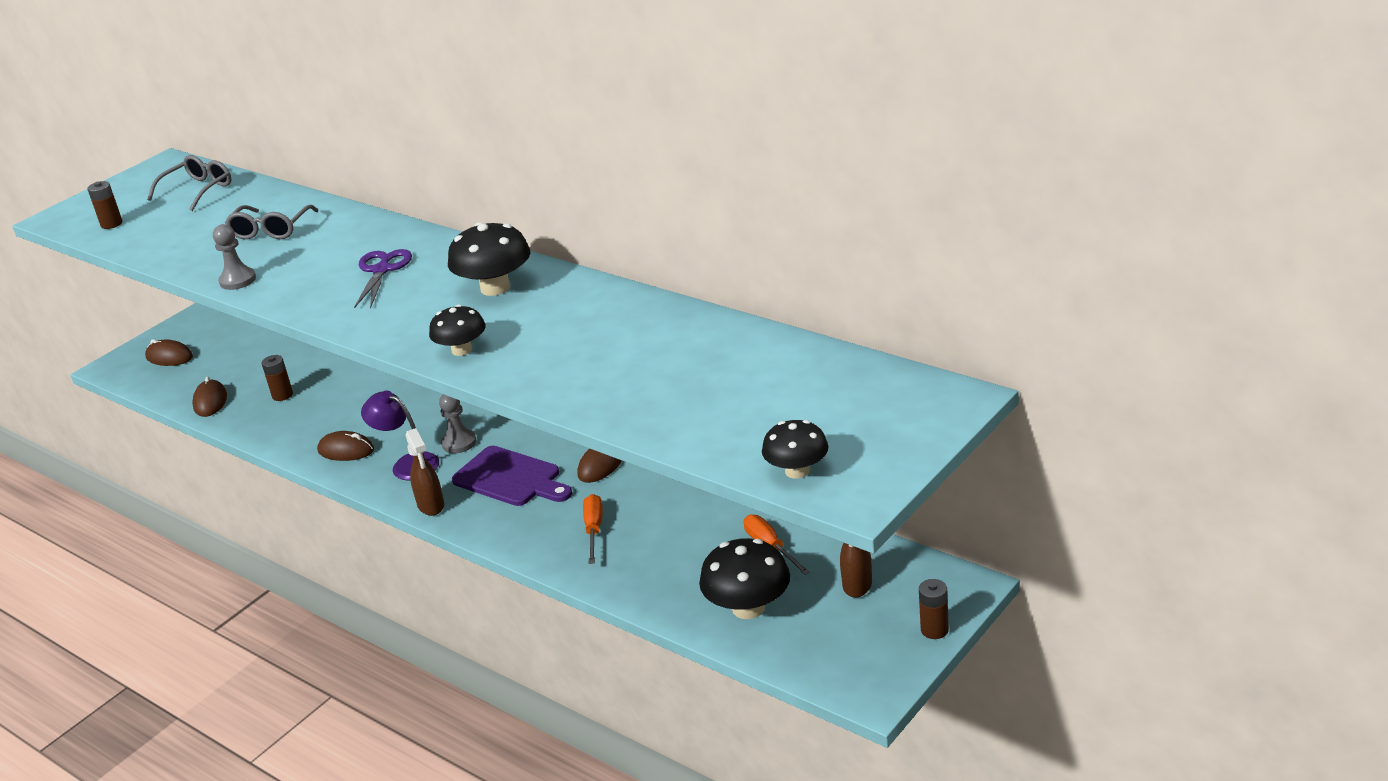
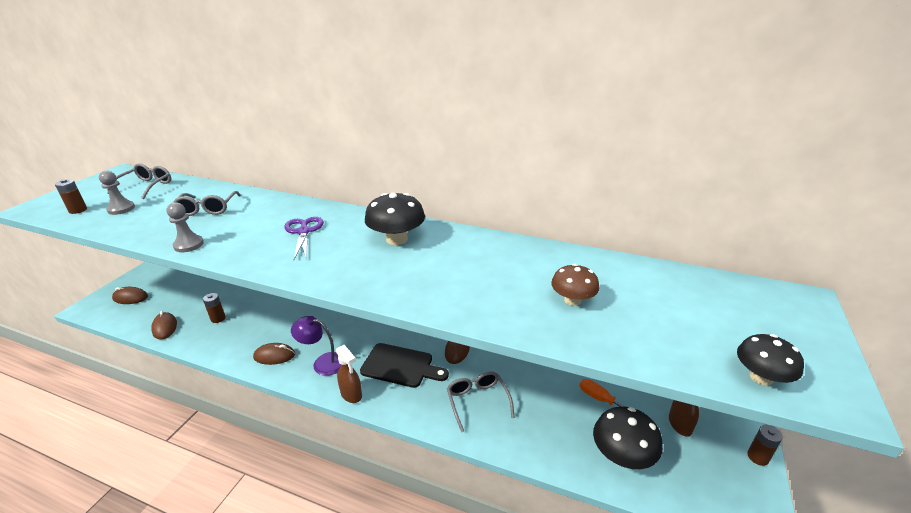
camera: 20 degrees left, 0 degrees up
black mushroom [429,305,486,356] -> none
grey pawn [439,394,476,453] -> grey pawn moved to [99,171,135,215]
purple cutting board [452,446,572,506] -> black cutting board [360,343,449,388]
orange screwdriver [583,494,603,564] -> grey glasses [447,371,515,432]
none -> brown mushroom [551,264,599,306]

